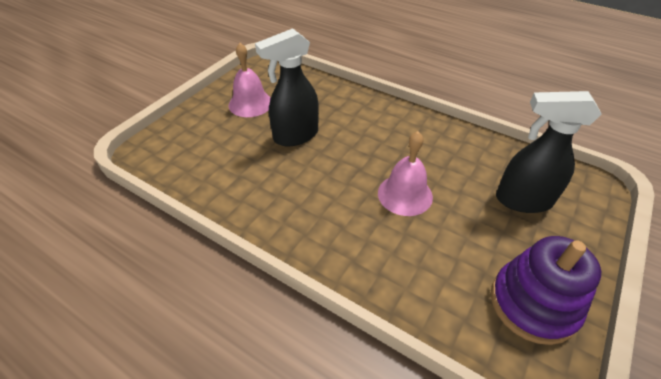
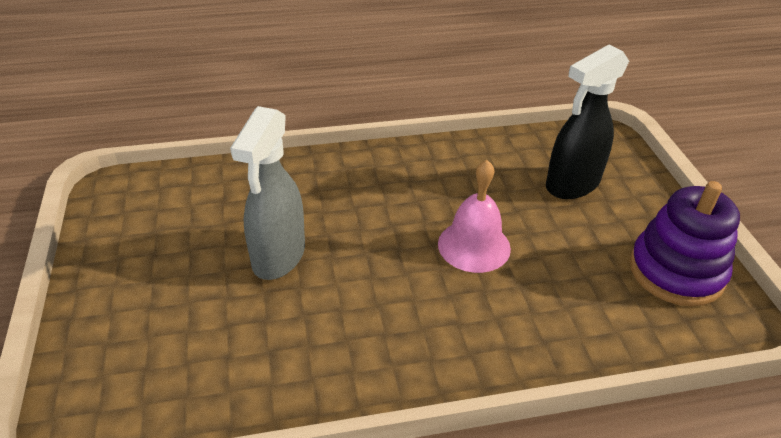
camera: 45 degrees left, 5 degrees down
pink bell [229,43,271,117] -> none
black spray bottle [255,28,319,146] -> grey spray bottle [230,106,305,280]

